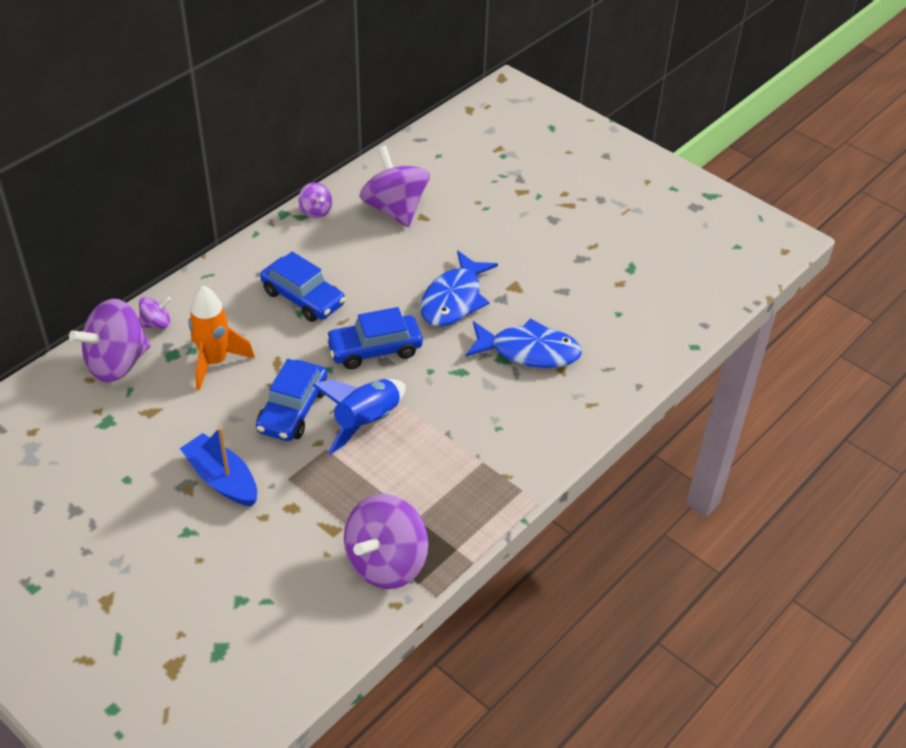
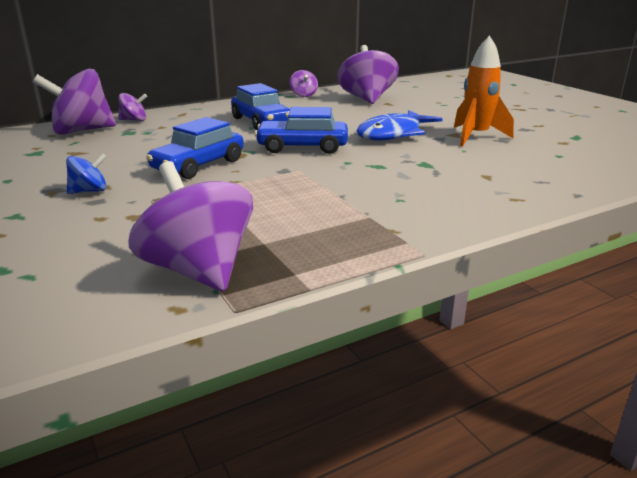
camera: 20 degrees right, 20 degrees down
blue boat [180,427,257,507] -> blue spinning top [66,153,107,194]
orange rocket [189,285,255,390] -> orange rocket moved to [454,35,514,146]
blue rocket [312,379,406,455] -> none
purple spinning top [344,494,428,589] -> purple spinning top turned 90 degrees clockwise [128,161,253,292]
blue fish [466,318,582,368] -> none

